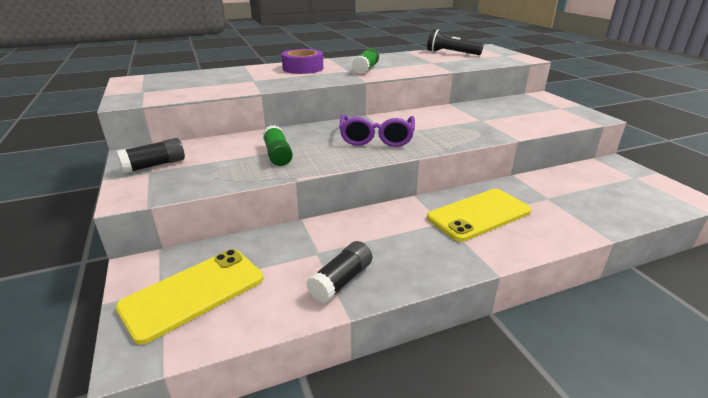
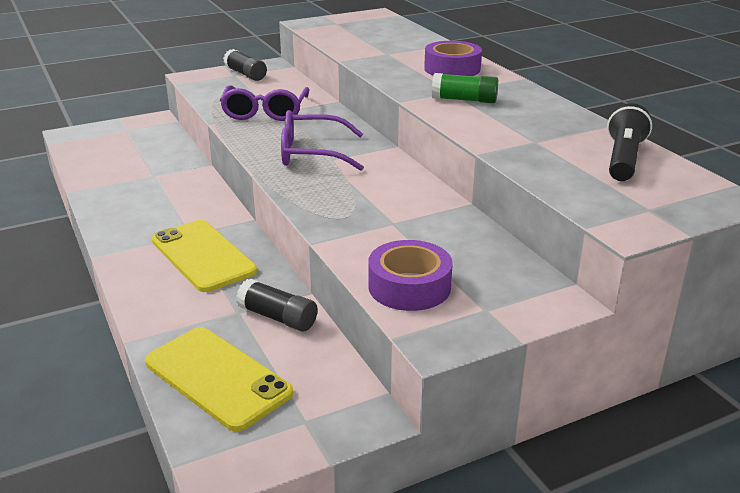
camera: 85 degrees right, 0 degrees up
yellow phone [116,249,263,345] -> yellow phone moved to [145,327,293,432]
green glue stick [263,125,293,166] -> purple glasses [220,85,309,121]
black glue stick [306,241,372,303] -> black glue stick moved to [236,279,318,332]
none -> purple tape [368,240,453,311]

